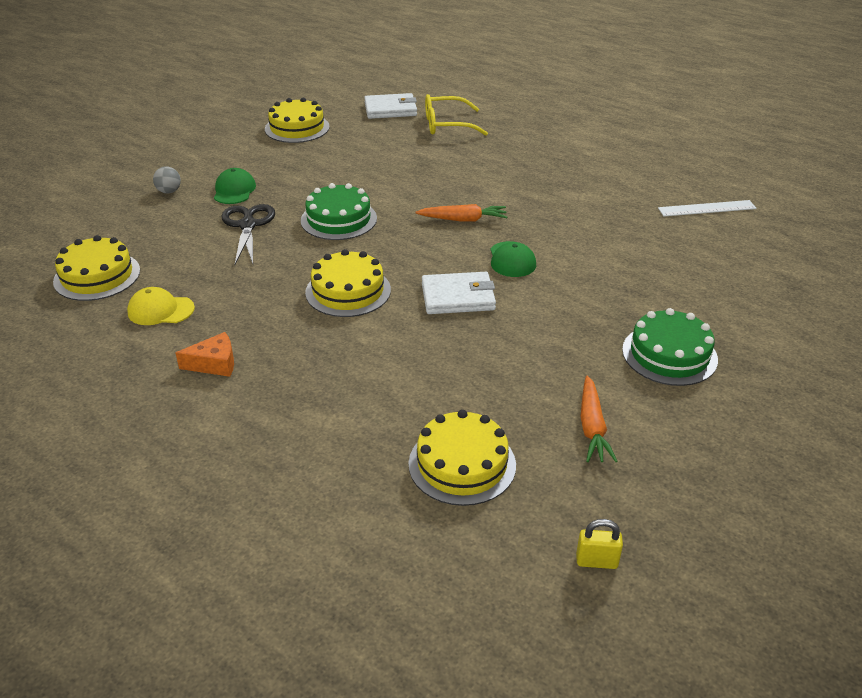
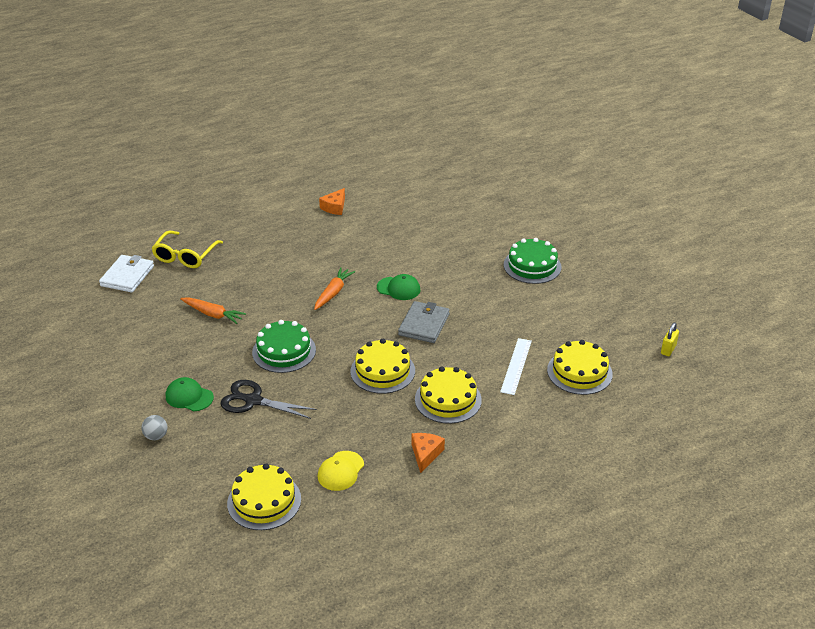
camera: 65 degrees left, 0 degrees up
yellow cake [265,98,330,143] -> yellow cake moved to [415,367,482,424]
white wallet [422,272,496,314] -> grey wallet [398,301,450,343]
orange carrot [580,375,618,462] -> orange carrot moved to [180,297,246,324]
white ruler [658,200,756,217] -> white ruler moved to [500,338,532,395]
none -> orange cheese [319,188,345,215]

